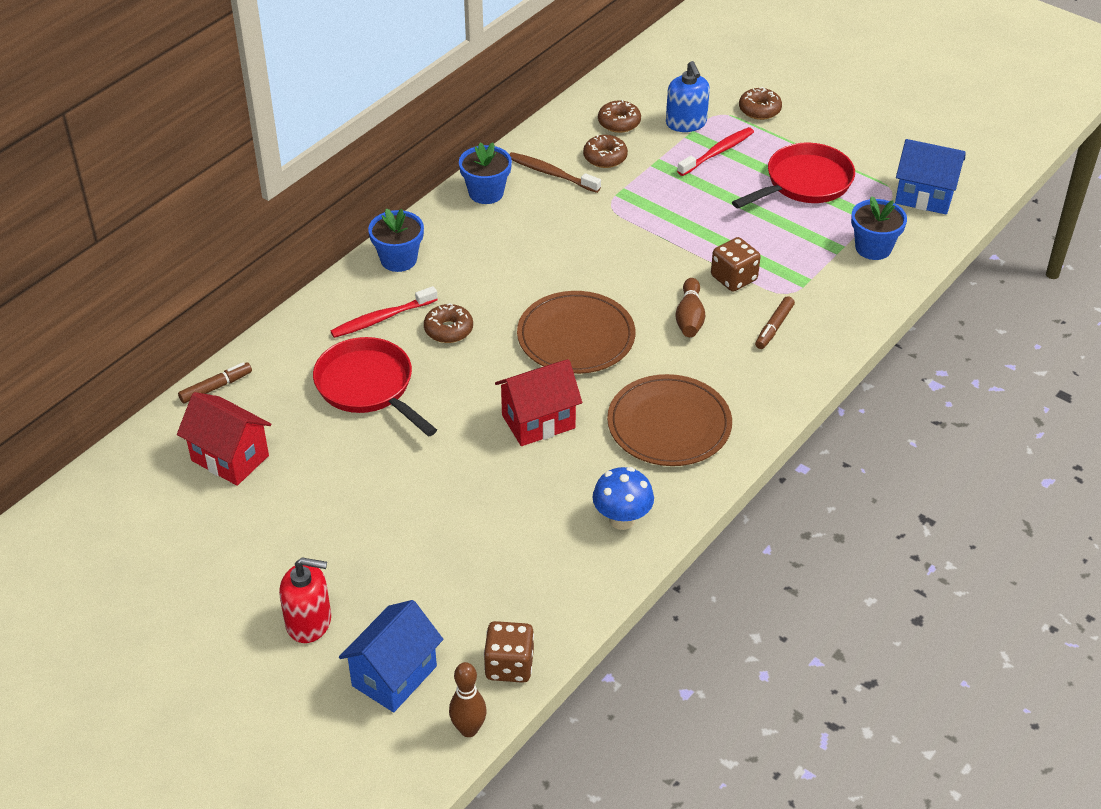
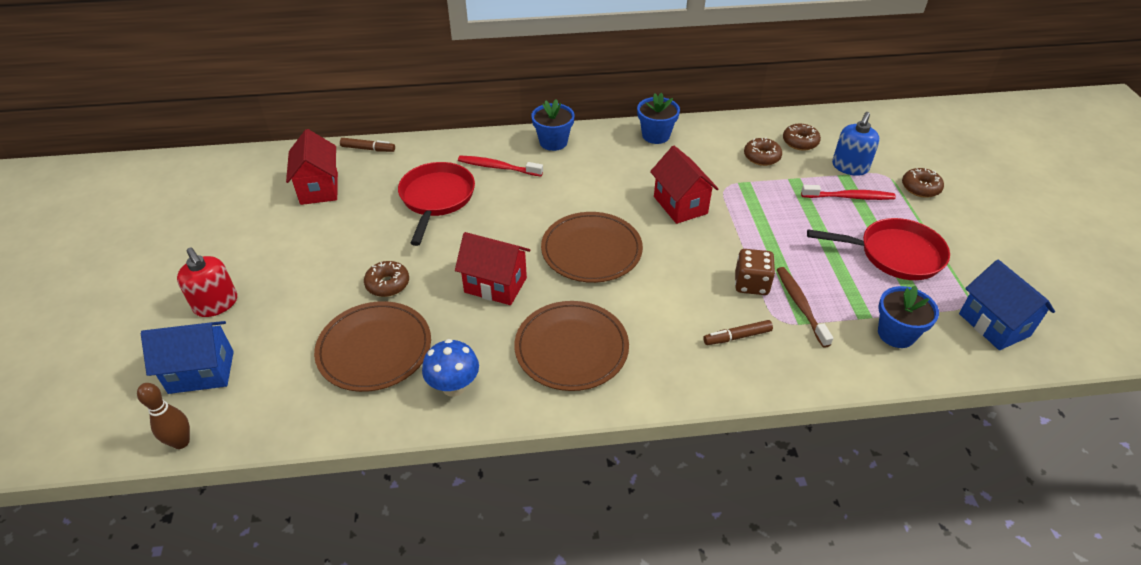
camera: 45 degrees right, 0 degrees up
brown donut [424,303,473,343] -> brown donut moved to [364,261,409,297]
brown dice [484,621,534,683] -> none
brown toothbrush [509,152,601,193] -> brown toothbrush moved to [777,267,833,348]
brown bowling pin [675,278,705,337] -> none
none -> brown plate [314,301,431,392]
none -> red house [650,146,718,224]

